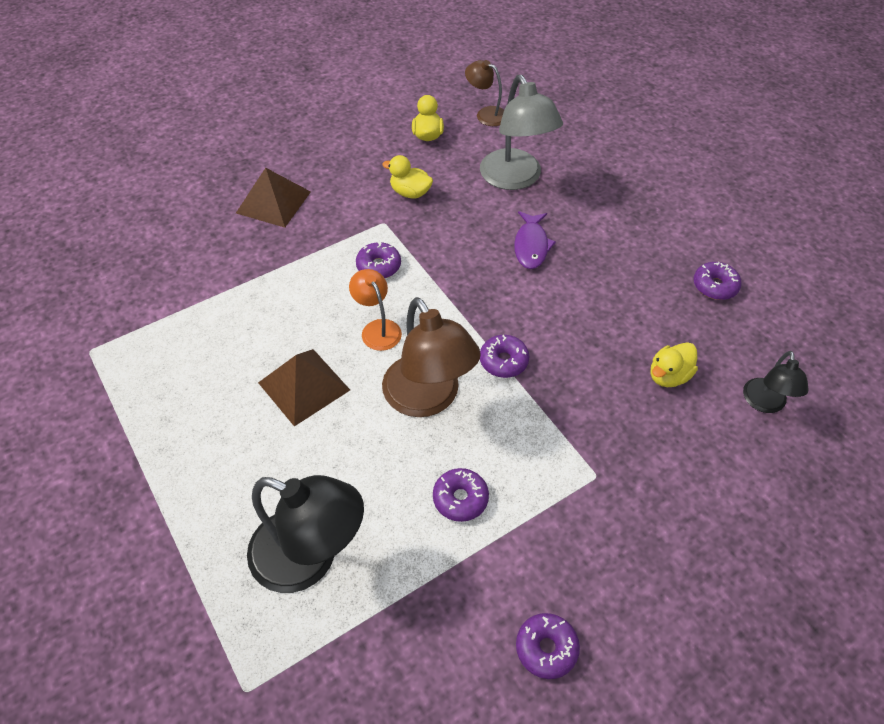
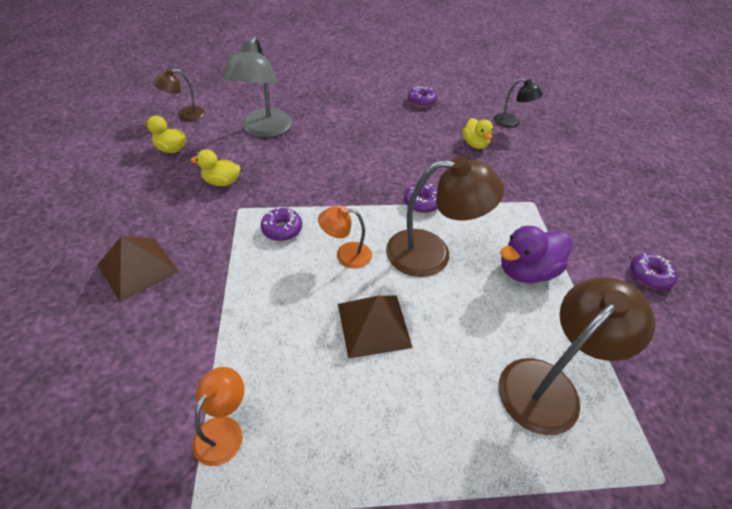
camera: 65 degrees left, 5 degrees down
black lamp [247,475,364,593] -> brown lamp [499,278,655,435]
yellow duck [382,155,433,198] -> yellow duck turned 45 degrees clockwise [190,149,240,186]
purple donut [433,468,489,522] -> purple duck [500,226,572,283]
grey lamp [480,75,563,190] -> grey lamp turned 90 degrees clockwise [222,36,292,137]
purple fish [514,211,556,269] -> none
none -> orange lamp [192,367,244,466]

